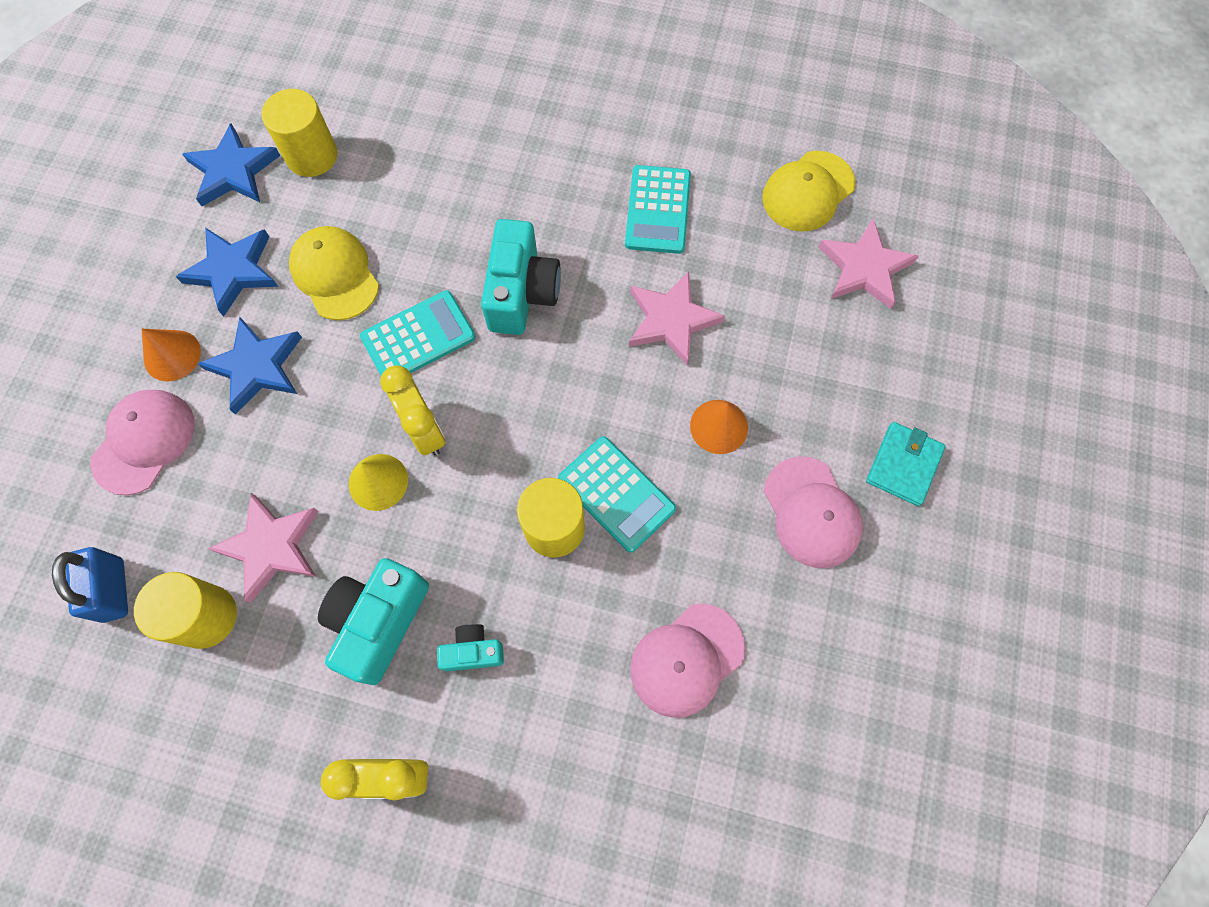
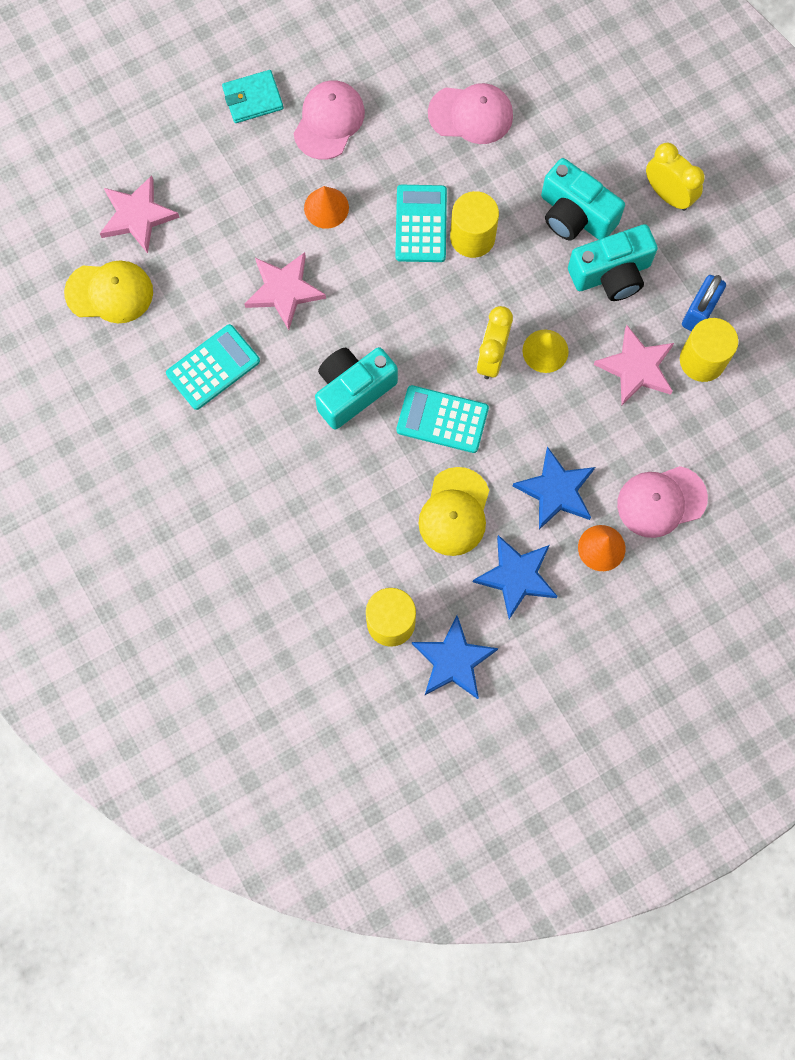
camera: 135 degrees left, 5 degrees up
blue padlock [52,547,128,623] -> blue padlock moved to [682,275,726,331]
turquoise camera [437,624,504,671] -> turquoise camera [541,158,625,240], size x1.87

